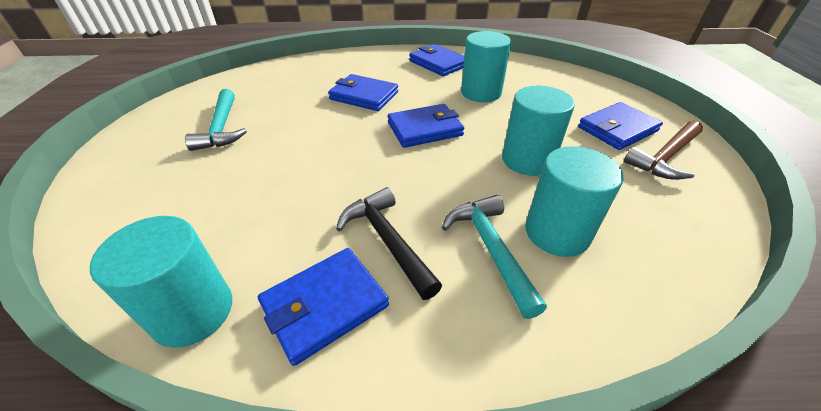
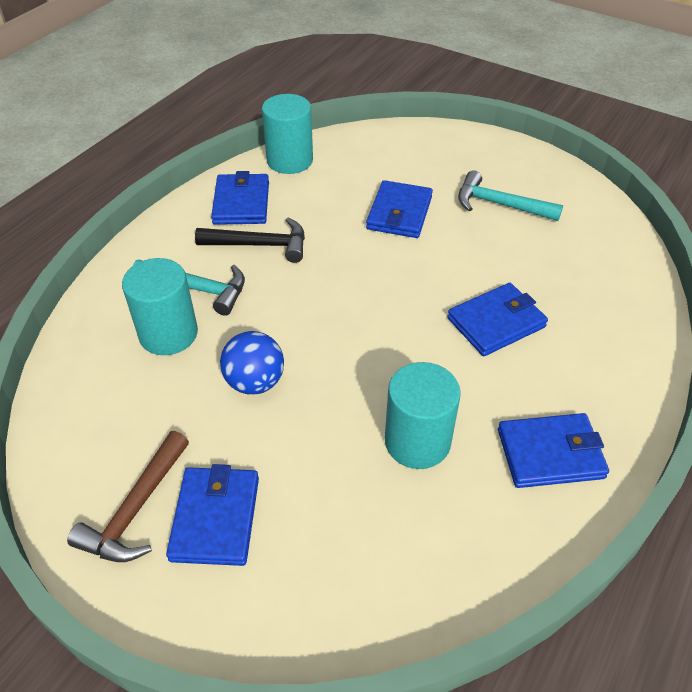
camera: 125 degrees right, 5 degrees up
blue wallet [387,104,464,148] -> blue wallet moved to [366,180,433,238]
turquoise cylinder [502,86,575,176] -> blue ball [220,331,284,395]
brown hammer [624,121,703,180] -> brown hammer turned 150 degrees counterclockwise [67,431,189,562]

